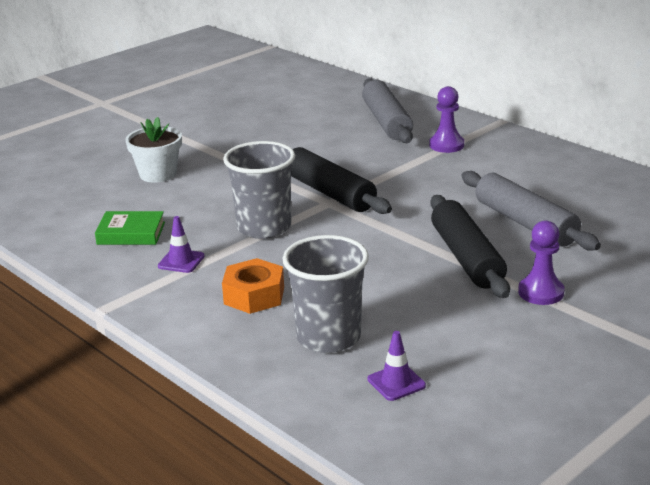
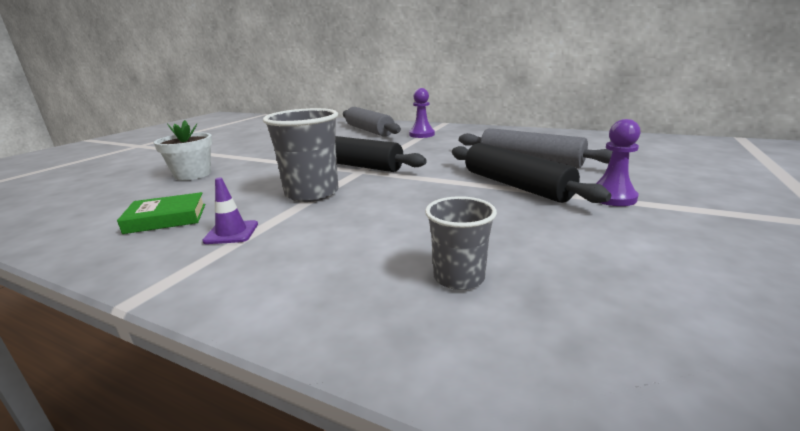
camera: 20 degrees left, 5 degrees down
orange nut [222,258,284,314] -> none
grey cup [282,235,369,353] -> grey cup [425,196,497,290], size x0.60
purple traffic cone [368,331,426,401] -> none

